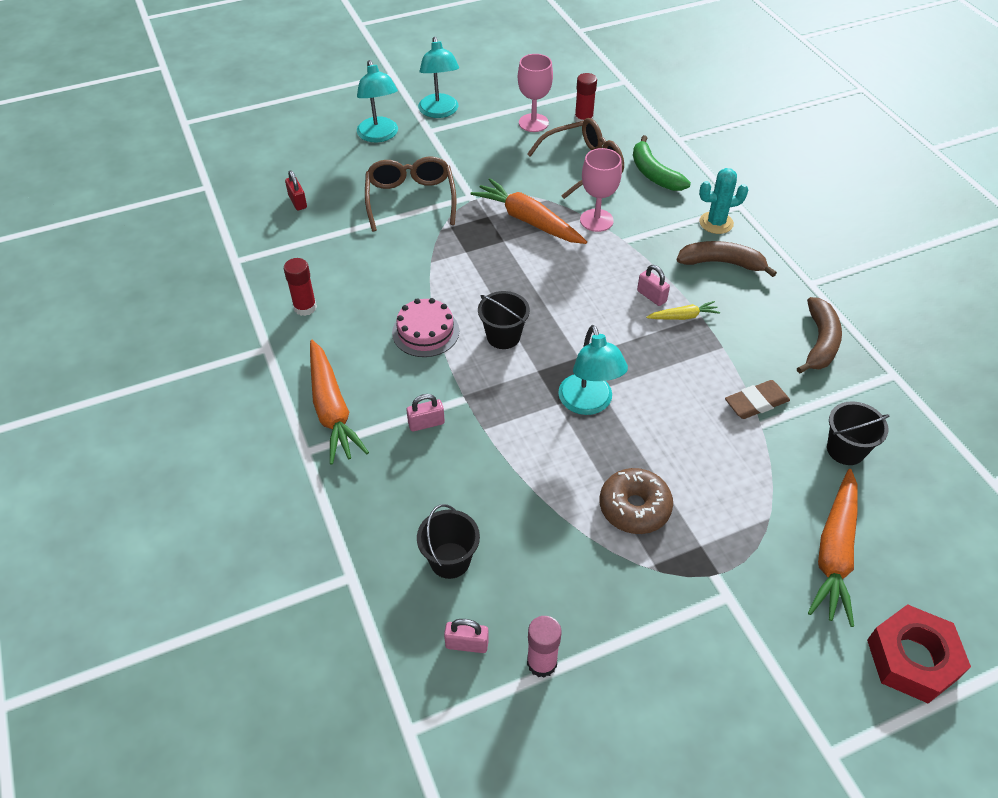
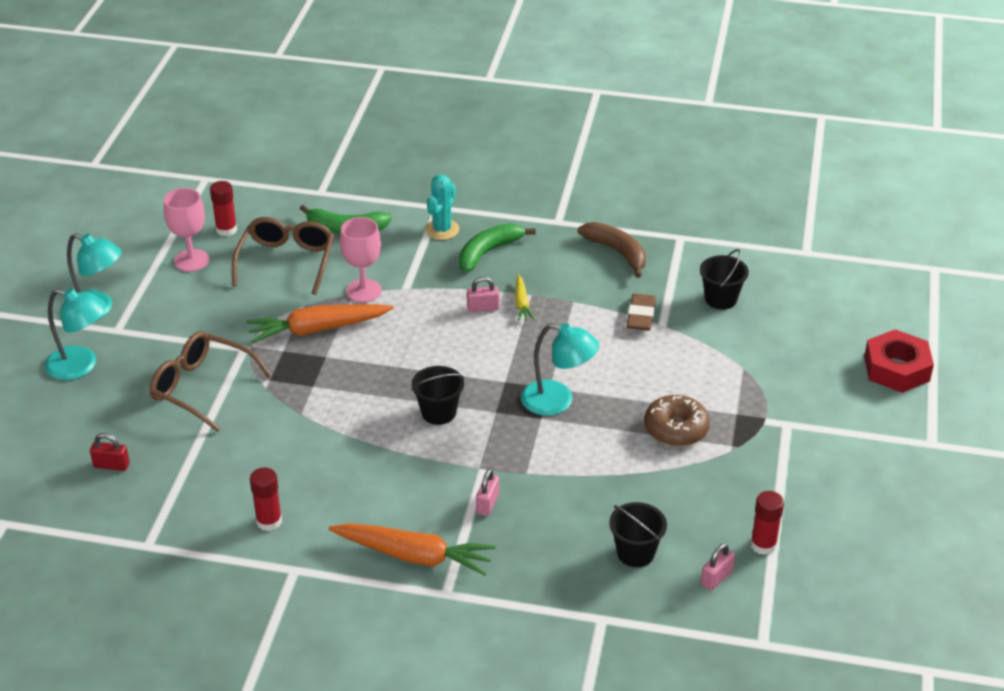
camera: 55 degrees left, 10 degrees down
pink cake [392,298,459,357] -> none
pink glue stick [527,616,562,678] -> red glue stick [750,491,784,555]
yellow carrot [646,301,720,320] -> yellow carrot turned 150 degrees clockwise [515,275,535,321]
brown banana [677,241,777,277] -> green banana [459,224,536,272]
orange carrot [808,469,858,627] -> none

